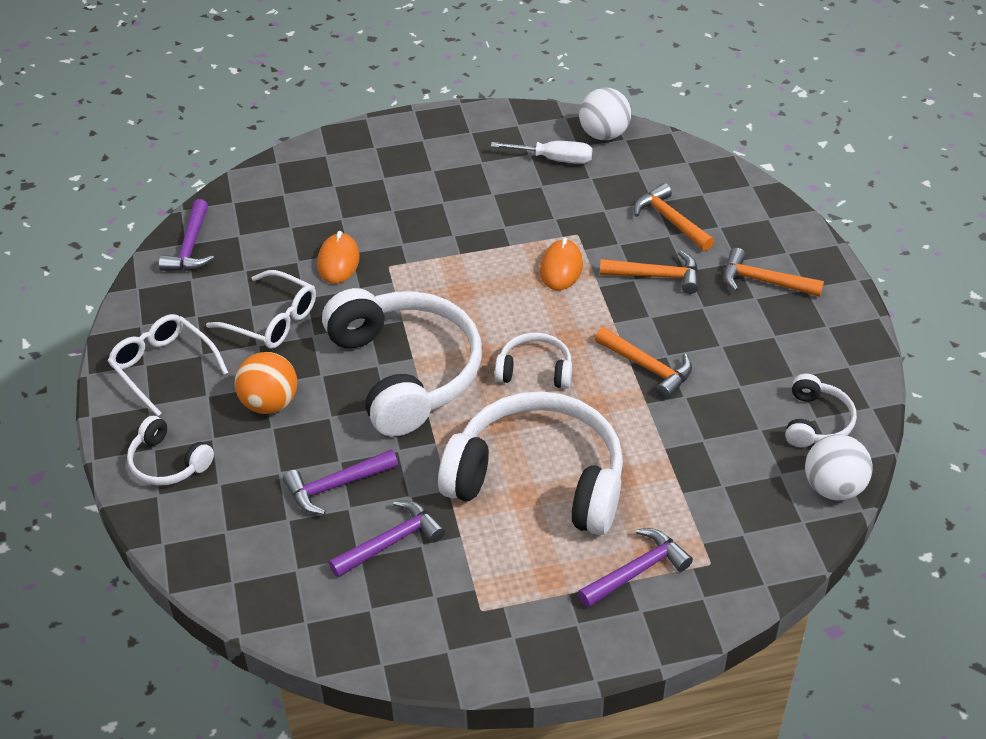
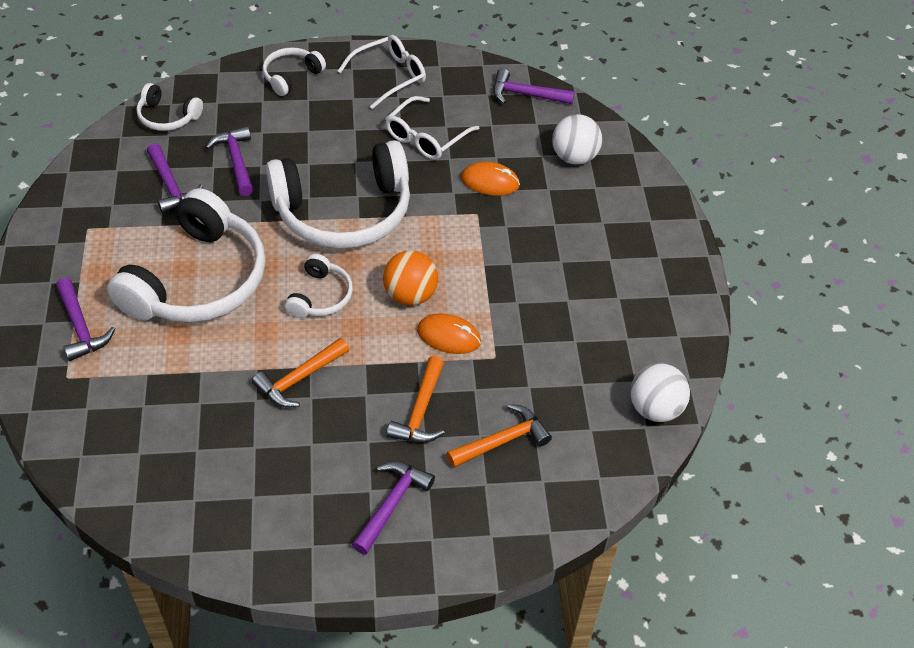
camera: 95 degrees right, 5 degrees up
orange ball [235,352,297,414] -> orange ball moved to [383,250,438,306]
white screwdriver [491,141,592,164] -> none
orange hammer [724,248,824,297] -> purple hammer [352,461,435,555]
white headphones [785,374,857,447] -> white headphones moved to [136,83,203,131]
white ball [805,434,872,500] -> white ball moved to [552,114,602,165]

